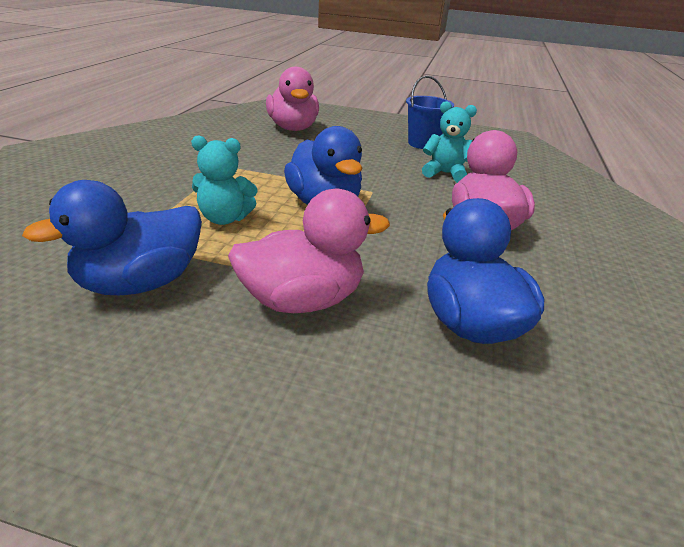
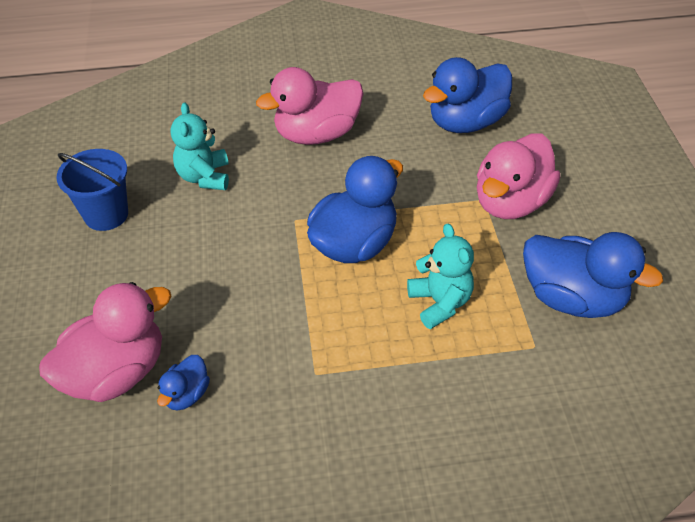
camera: 110 degrees left, 15 degrees up
pink duck [228,189,390,313] -> pink duck turned 105 degrees counterclockwise [477,134,560,219]
none -> blue duck [157,355,210,411]

